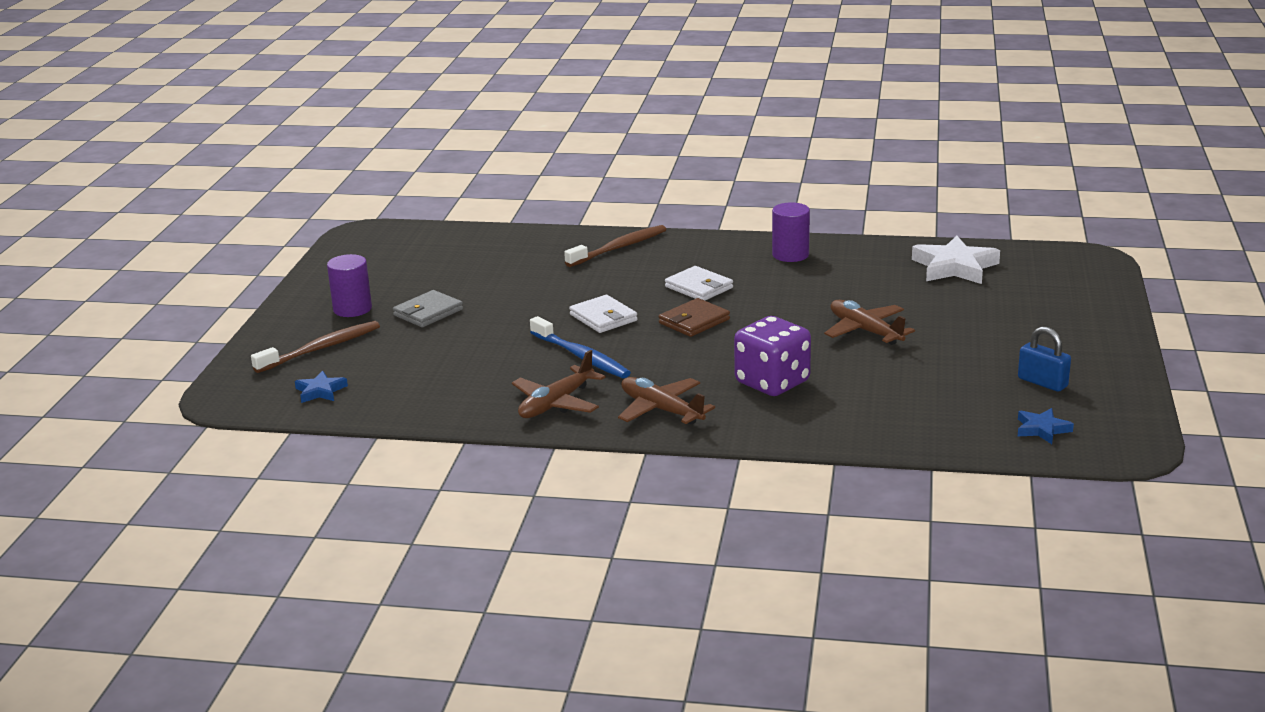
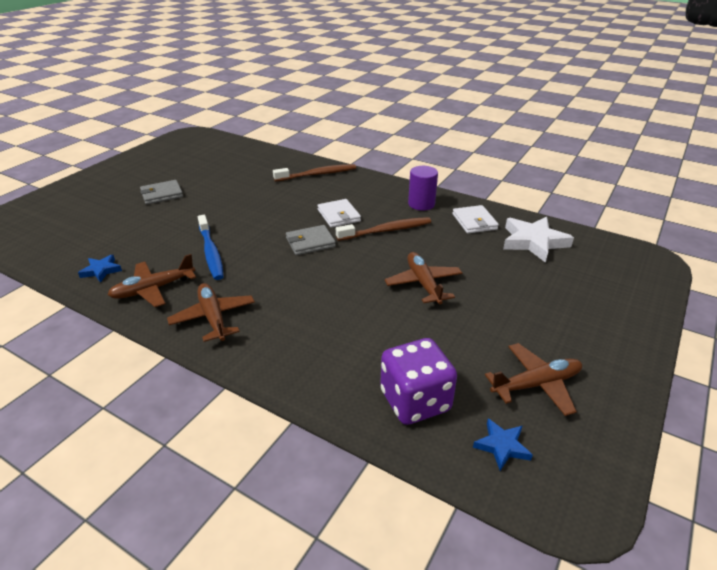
camera: 20 degrees right, 10 degrees up
brown toothbrush [251,321,380,373] -> brown toothbrush moved to [336,217,431,241]
blue star [295,371,348,403] -> blue star moved to [78,254,122,283]
purple cylinder [327,254,372,317] -> none
white wallet [569,295,638,333] -> white wallet moved to [452,205,499,233]
brown wallet [659,298,730,337] -> grey wallet [286,225,336,255]
purple dice [734,316,811,396] -> purple dice moved to [380,338,457,425]
blue padlock [1018,326,1071,392] -> brown plane [485,343,582,416]

